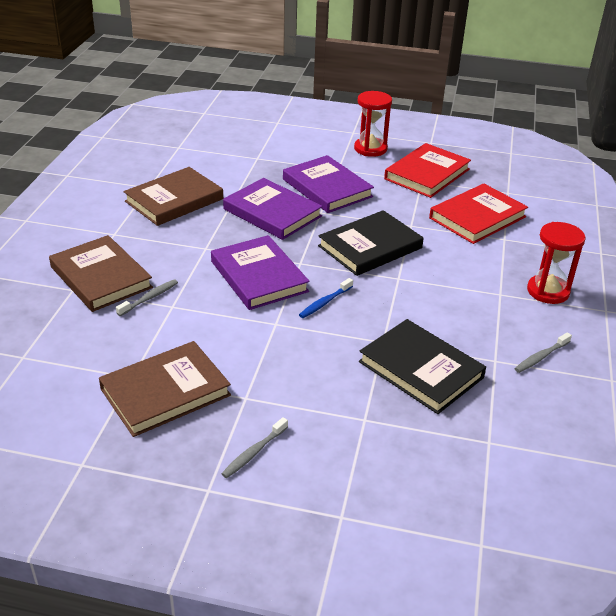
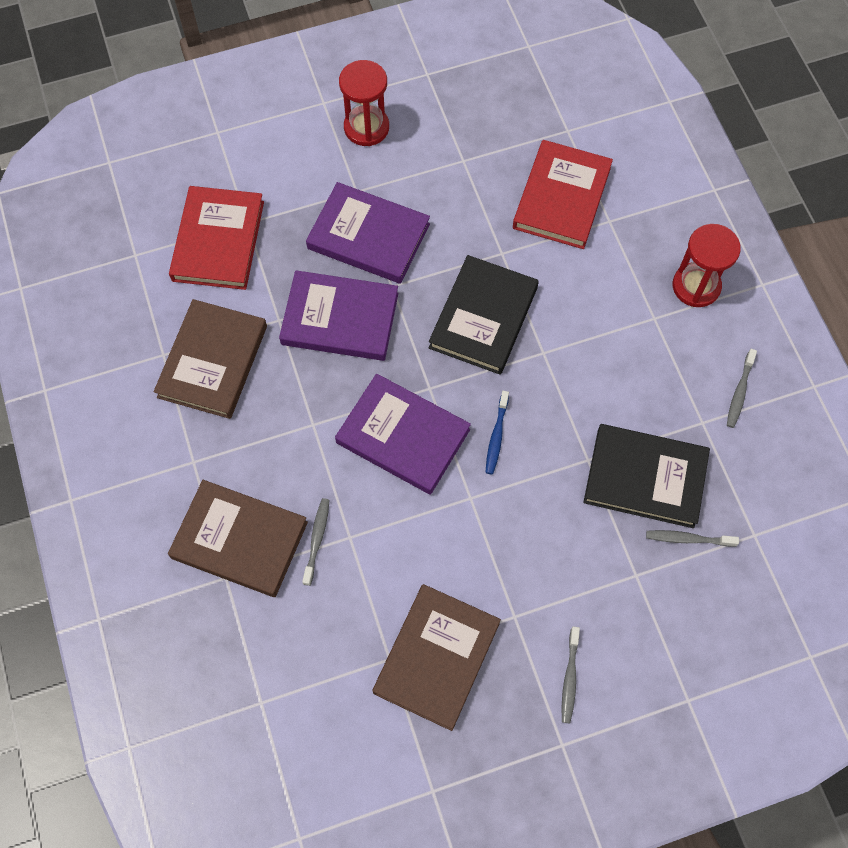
camera: 30 degrees left, 30 degrees up
red book [384,143,471,198] -> red book moved to [169,186,264,290]
none -> grey toothbrush [646,530,739,547]

